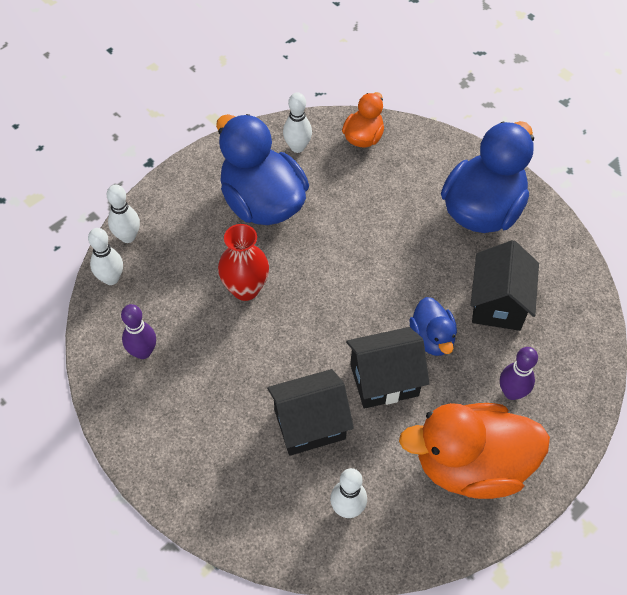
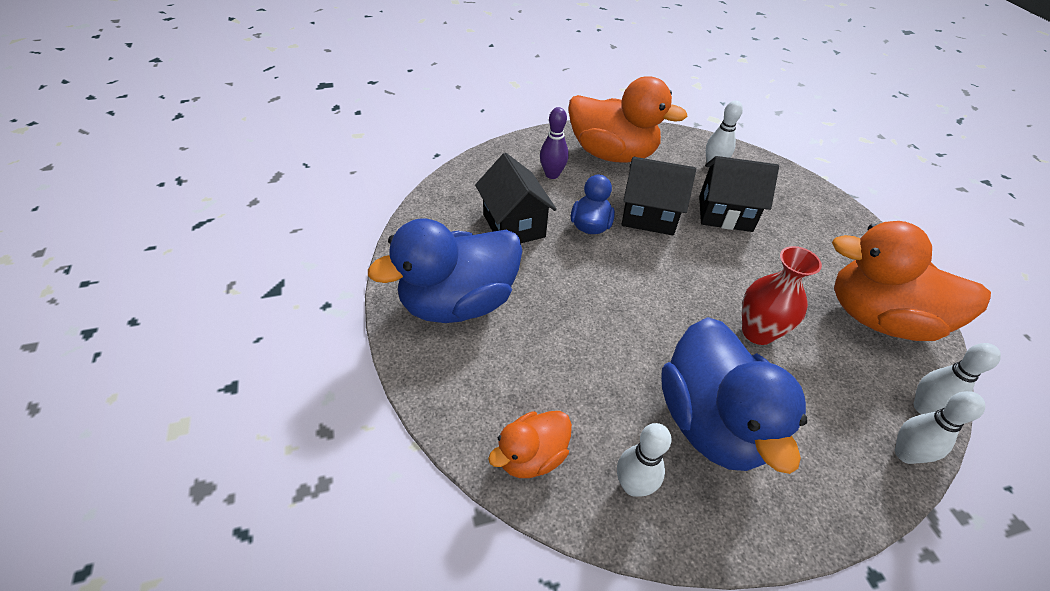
camera: 155 degrees left, 10 degrees down
purple bowling pin [121,304,156,359] -> orange duck [832,221,991,341]
black house [470,240,539,331] -> black house turned 60 degrees counterclockwise [475,153,557,243]

